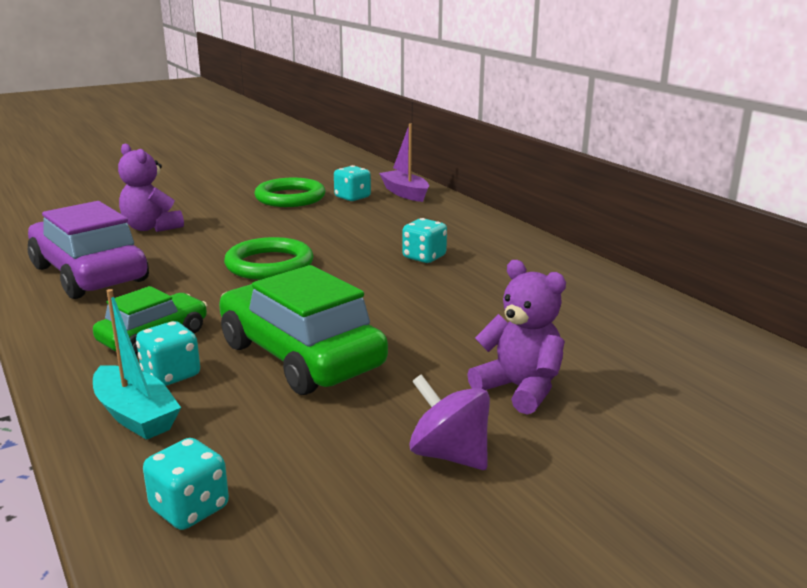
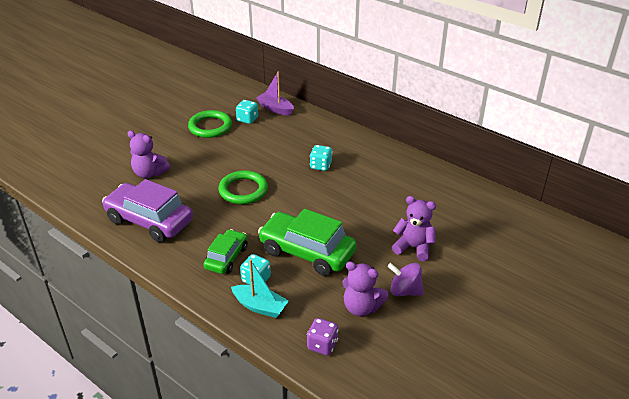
camera: 20 degrees left, 15 degrees up
turquoise dice [143,438,229,530] -> purple dice [307,318,338,355]
none -> purple teddy bear [342,261,388,316]

